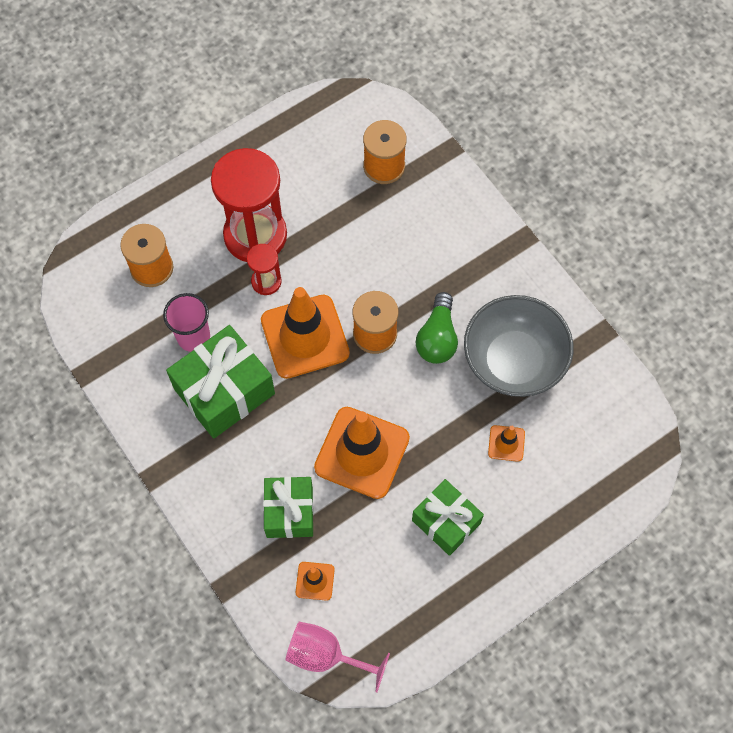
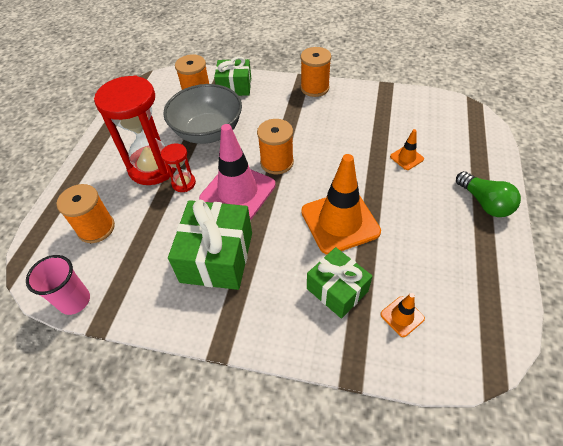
camera: 40 degrees left, 15 degrees down
pink cup [163,293,210,352] -> pink cup moved to [26,255,90,315]
orange traffic cone [261,287,350,379] -> pink traffic cone [199,124,276,220]
pink goblet [285,622,390,692] -> none
green gift [412,479,484,556] -> green gift moved to [214,56,251,96]
green light bulb [416,292,458,364] -> green light bulb moved to [456,171,521,217]
grey bowl [464,295,573,397] -> grey bowl moved to [163,84,242,144]
none -> orange spool [300,47,331,97]

